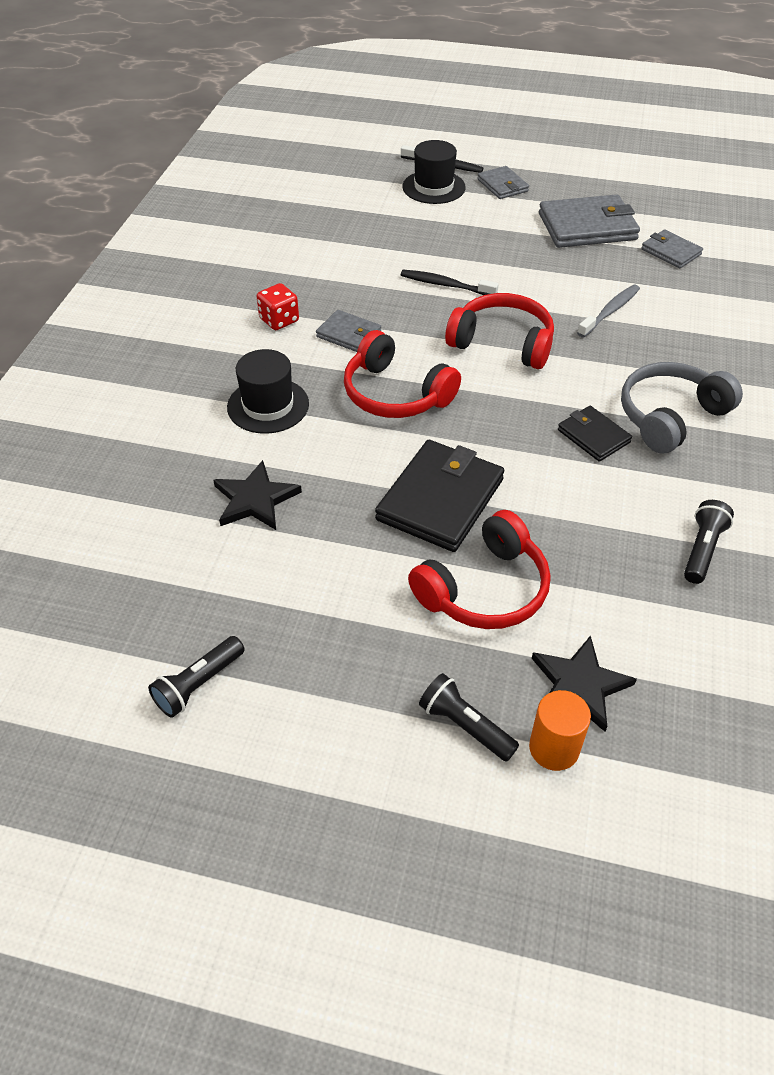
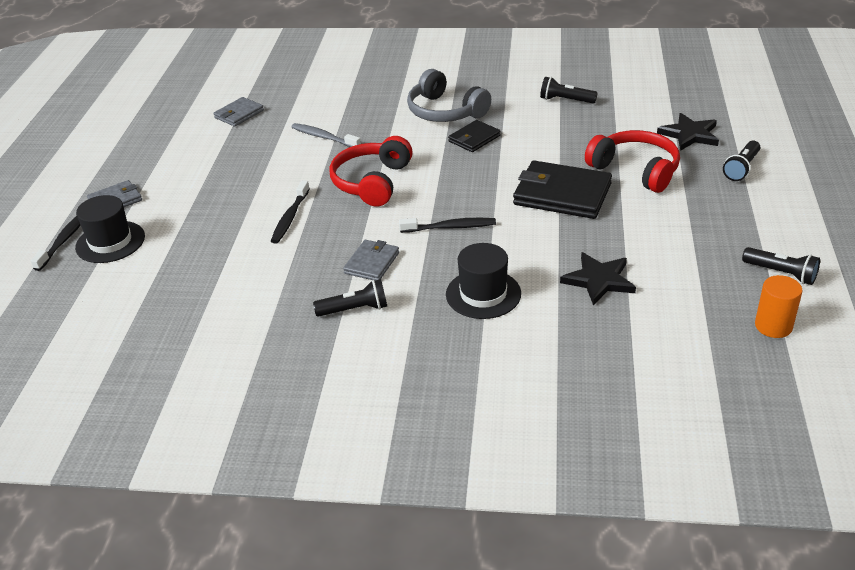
camera: 95 degrees left, 10 degrees down
red dice [257,283,299,330] -> black flashlight [313,279,388,317]
red headphones [344,330,461,418] -> black toothbrush [399,218,496,233]
orange cylinder [529,690,591,771] -> orange cylinder moved to [755,275,802,338]
grey wallet [539,194,640,248] -> none

